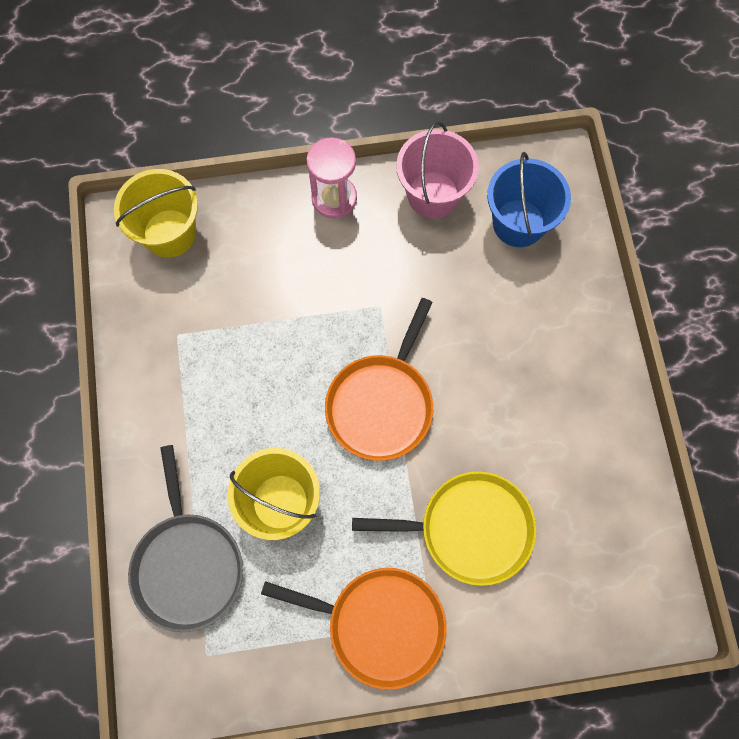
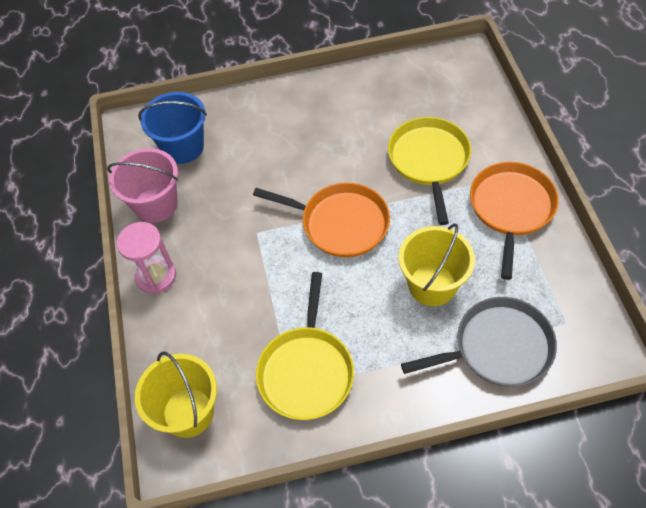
camera: 90 degrees left, 15 degrees down
none -> yellow pan [256,272,354,420]

